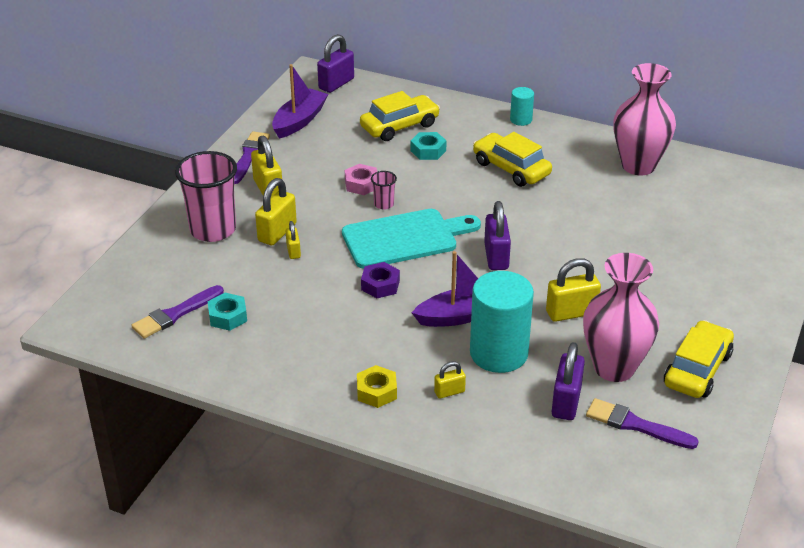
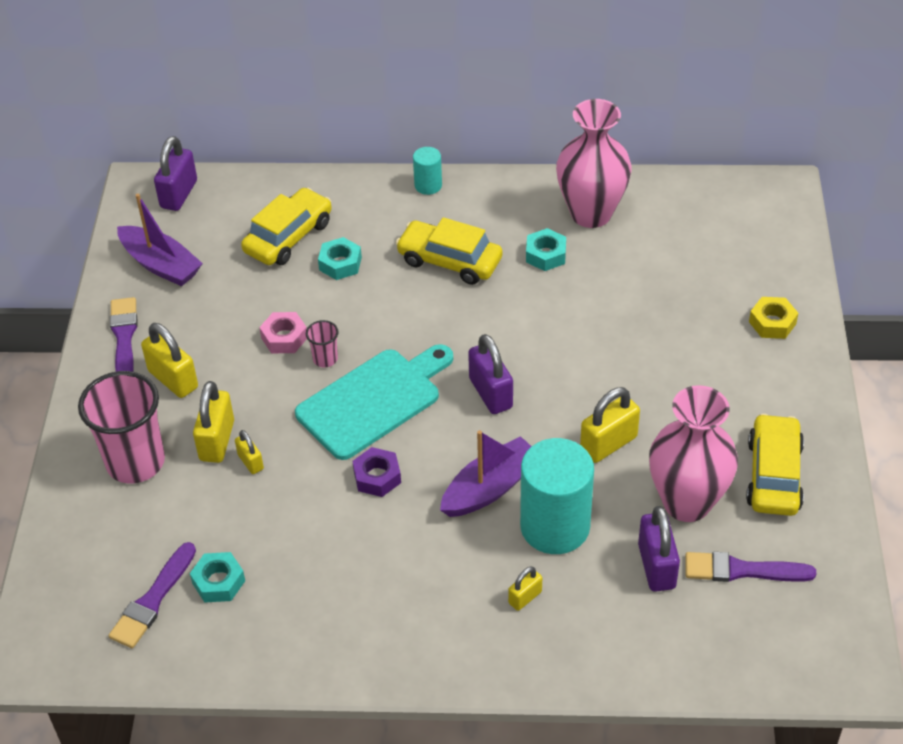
camera: 20 degrees left, 10 degrees up
purple boat [272,64,328,138] -> purple boat turned 120 degrees clockwise [117,194,203,286]
yellow nut [357,365,397,408] -> yellow nut moved to [749,297,798,339]
none -> turquoise nut [526,228,566,271]

